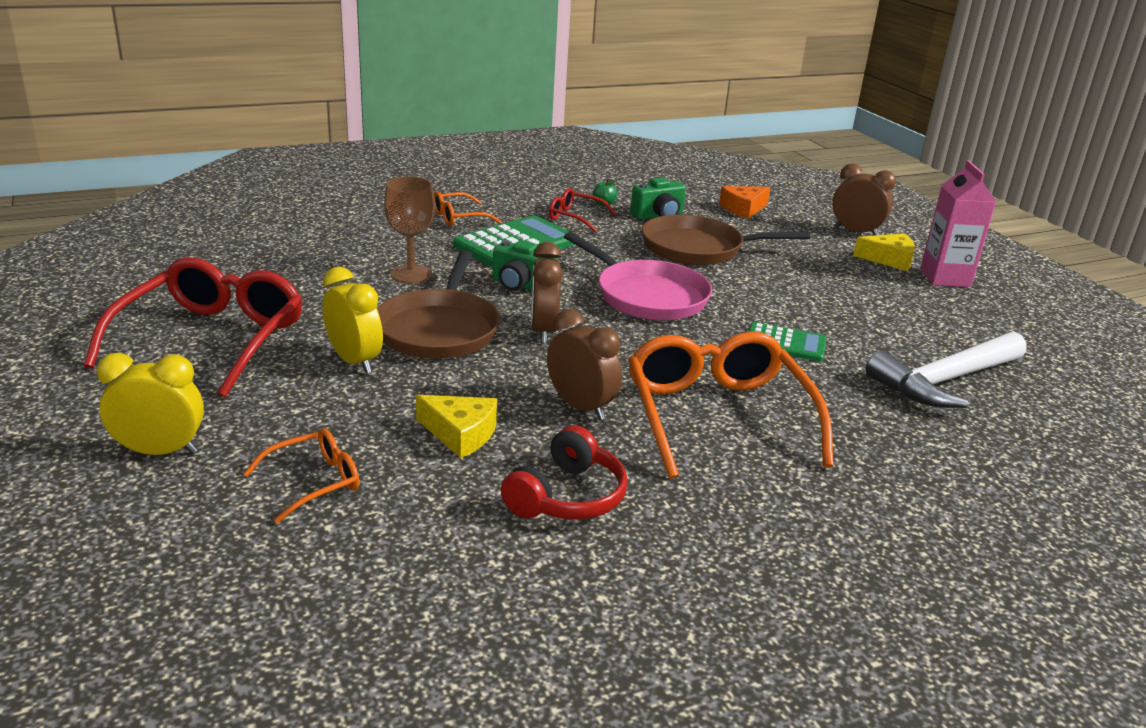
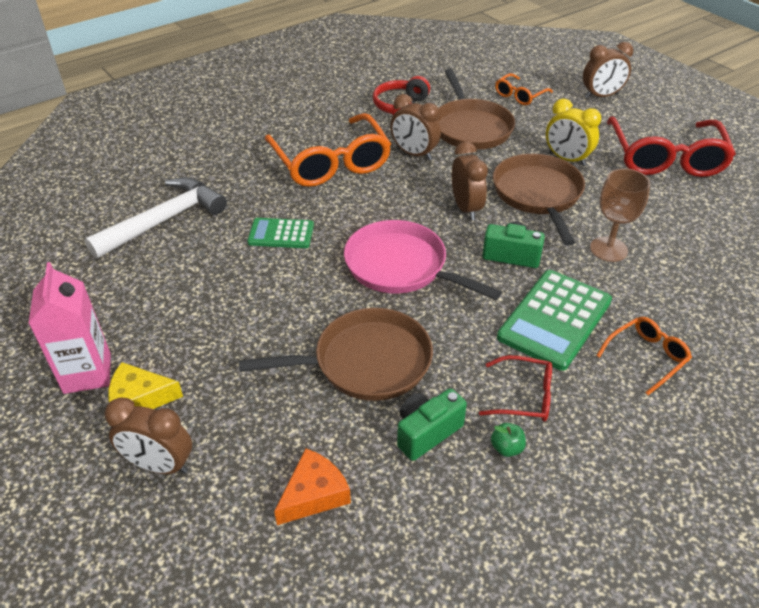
camera: 170 degrees right, 15 degrees up
yellow clock [97,353,204,455] -> brown clock [583,42,633,99]
yellow cheese [416,395,497,458] -> brown pan [437,69,515,150]

